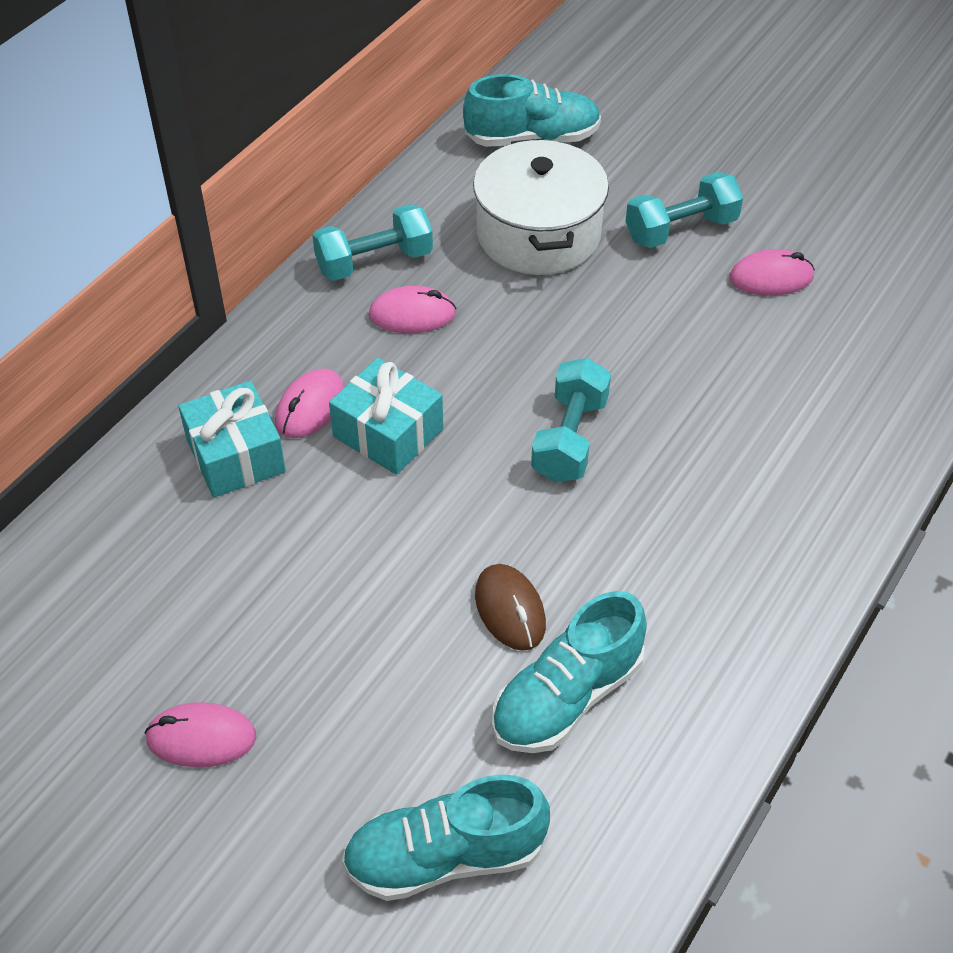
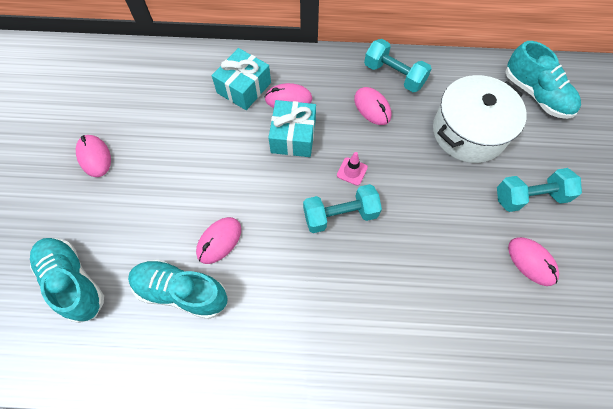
camera: 60 degrees right, 15 degrees up
brown mouse [475,564,546,651] -> pink mouse [196,217,241,264]
turquoise dumbbell [626,172,743,248] -> turquoise dumbbell turned 45 degrees counterclockwise [497,168,582,212]
none -> pink traffic cone [337,152,368,186]

